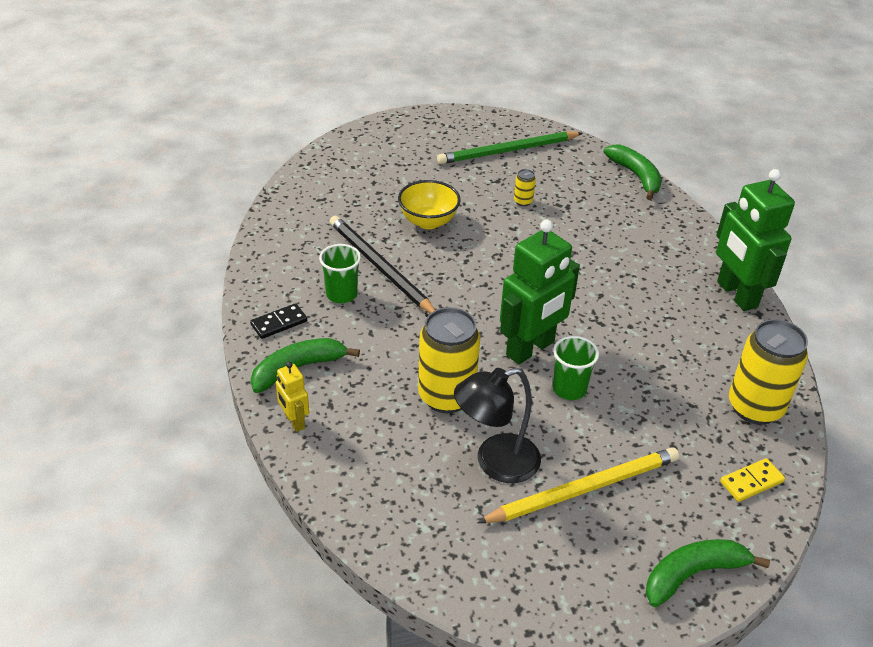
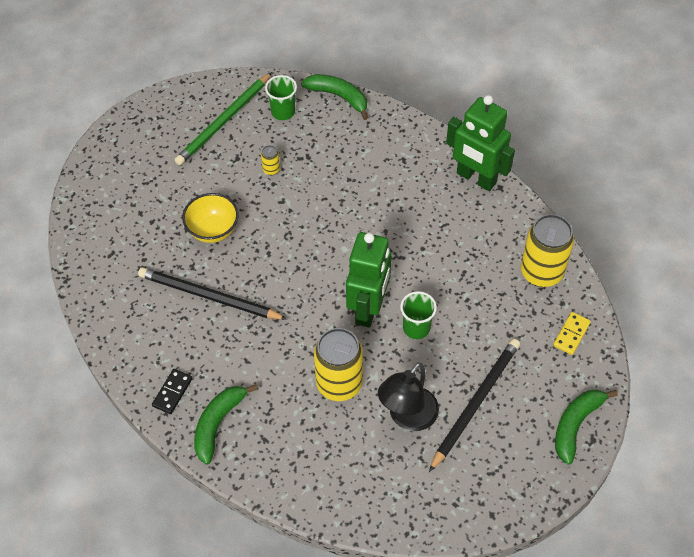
camera: 30 degrees left, 15 degrees up
yellow robot [276,362,309,432] -> none
green cup [319,244,361,303] -> green cup moved to [265,75,297,120]
yellow pencil [477,447,679,523] -> black pencil [429,339,520,472]

